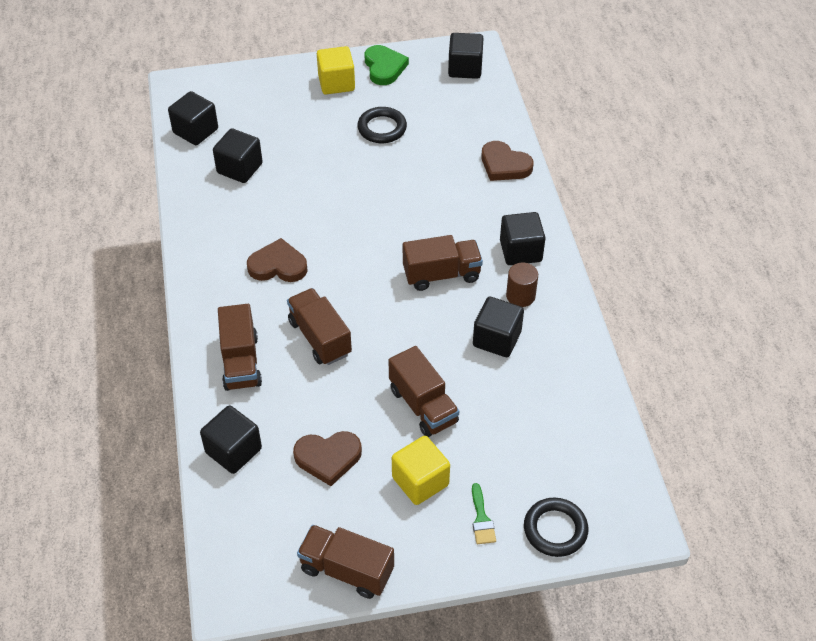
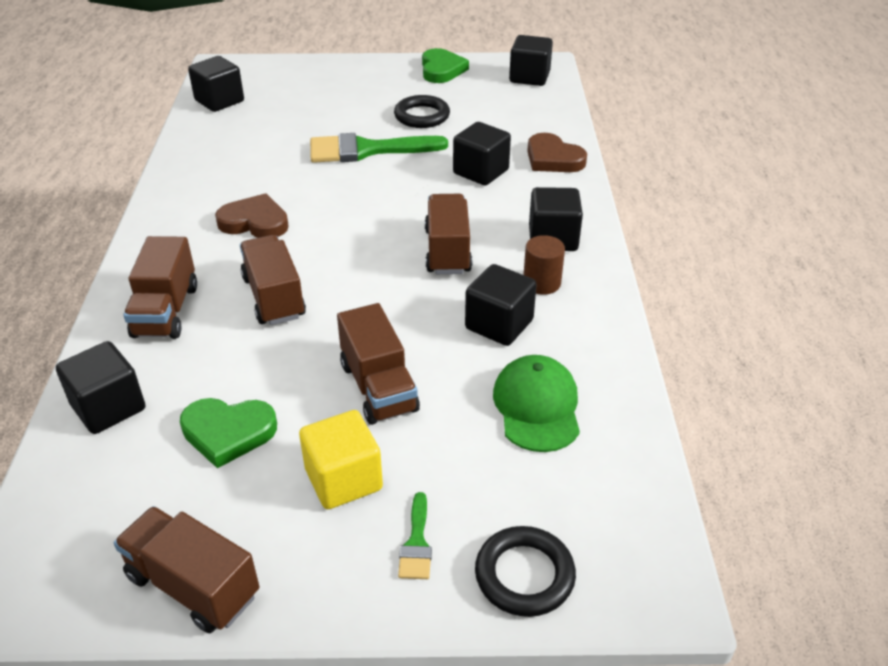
camera: 10 degrees right, 10 degrees down
black cube [213,128,263,183] -> black cube moved to [453,122,511,186]
brown heart [293,431,362,486] -> green heart [180,398,277,468]
yellow cube [317,46,355,94] -> none
brown truck [403,235,483,291] -> brown truck turned 90 degrees counterclockwise [425,194,472,274]
none -> green brush [310,133,448,163]
none -> green cap [493,355,580,452]

